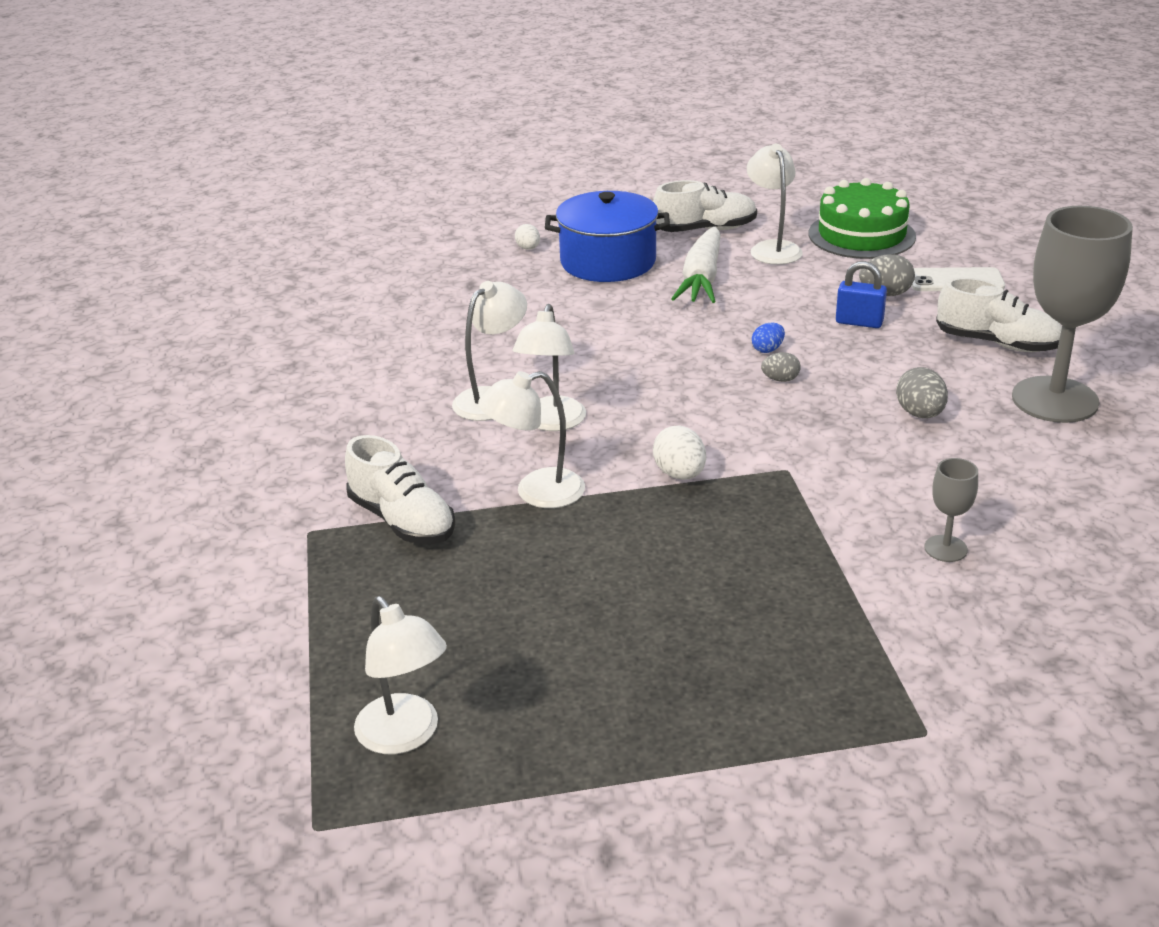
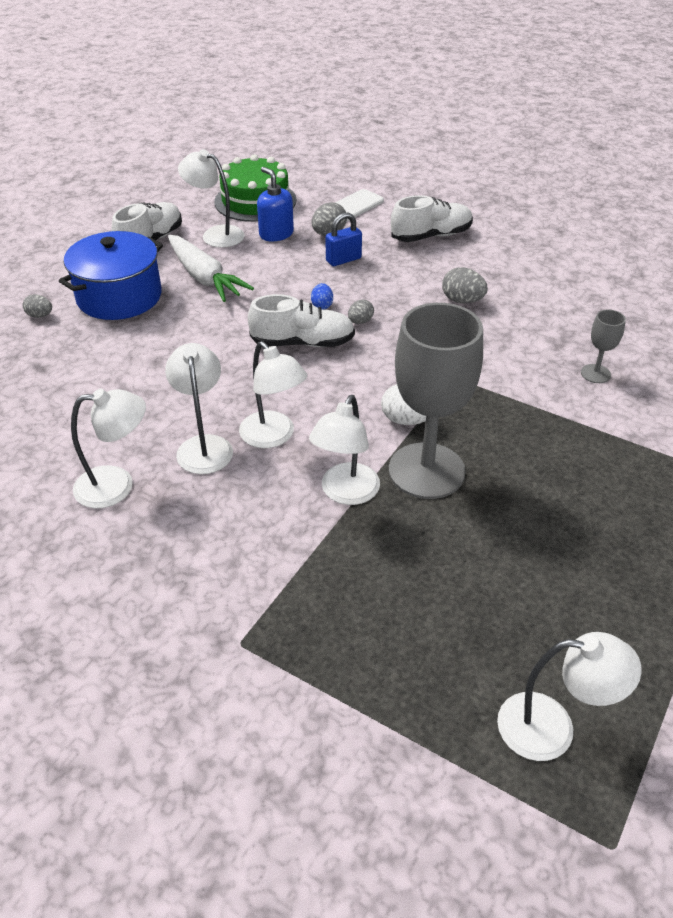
camera: 50 degrees left, 10 degrees up
white shoe [345,435,455,544] -> white shoe moved to [248,294,355,347]
white egg [515,224,540,250] -> grey egg [23,294,52,318]
grey goblet [1012,206,1133,423] -> grey goblet moved to [389,303,483,499]
none -> white lamp [71,389,146,508]
none -> blue soap dispenser [257,167,294,241]

